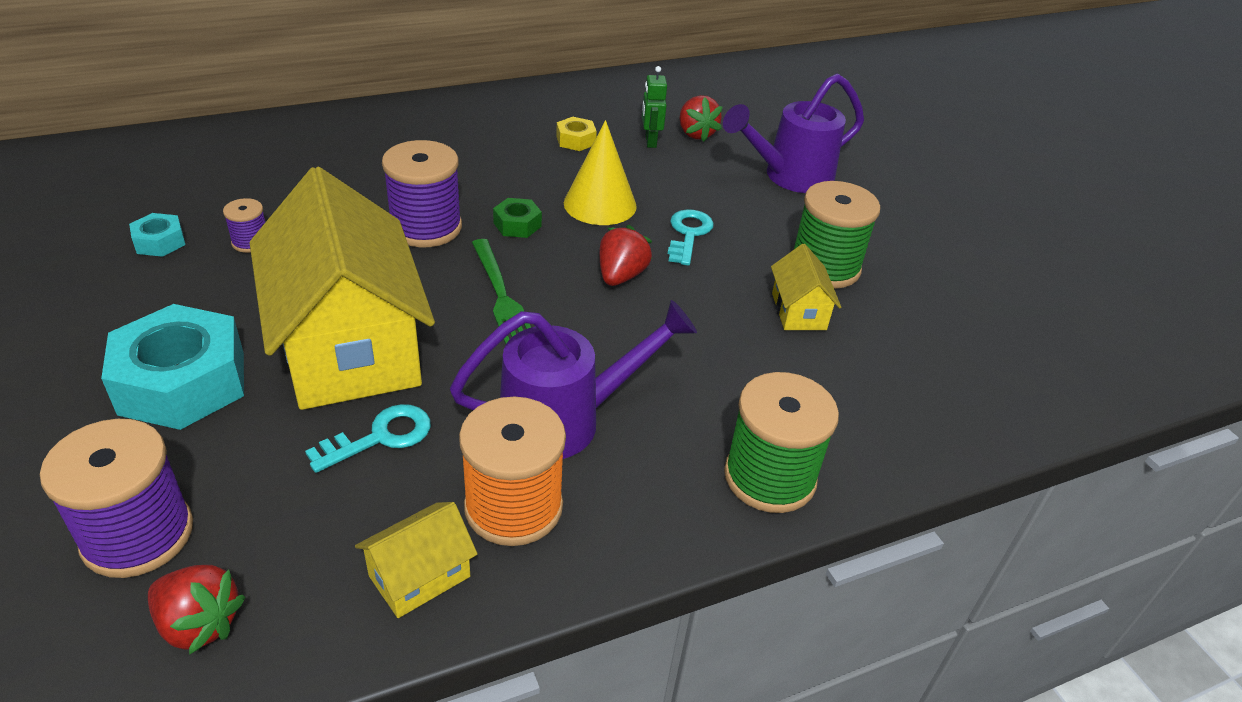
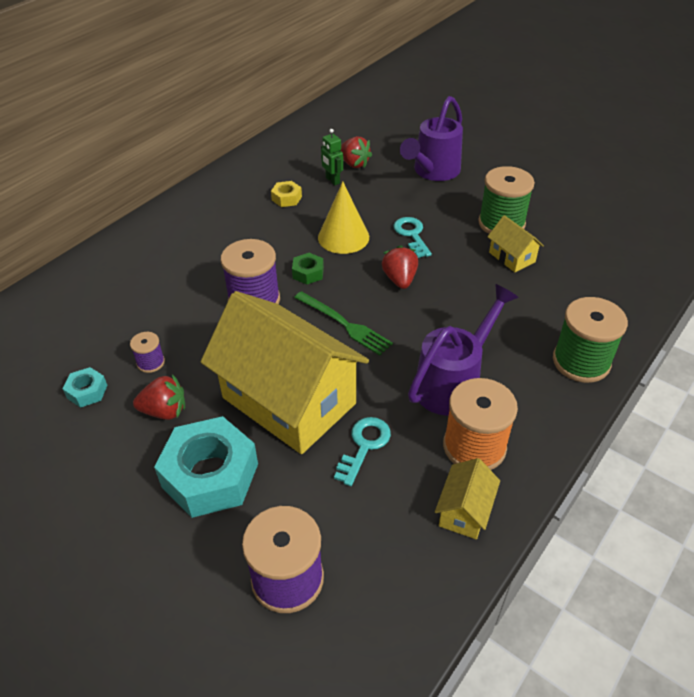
camera: 25 degrees left, 5 degrees up
red strawberry [148,565,246,655] -> red strawberry moved to [133,374,185,420]

